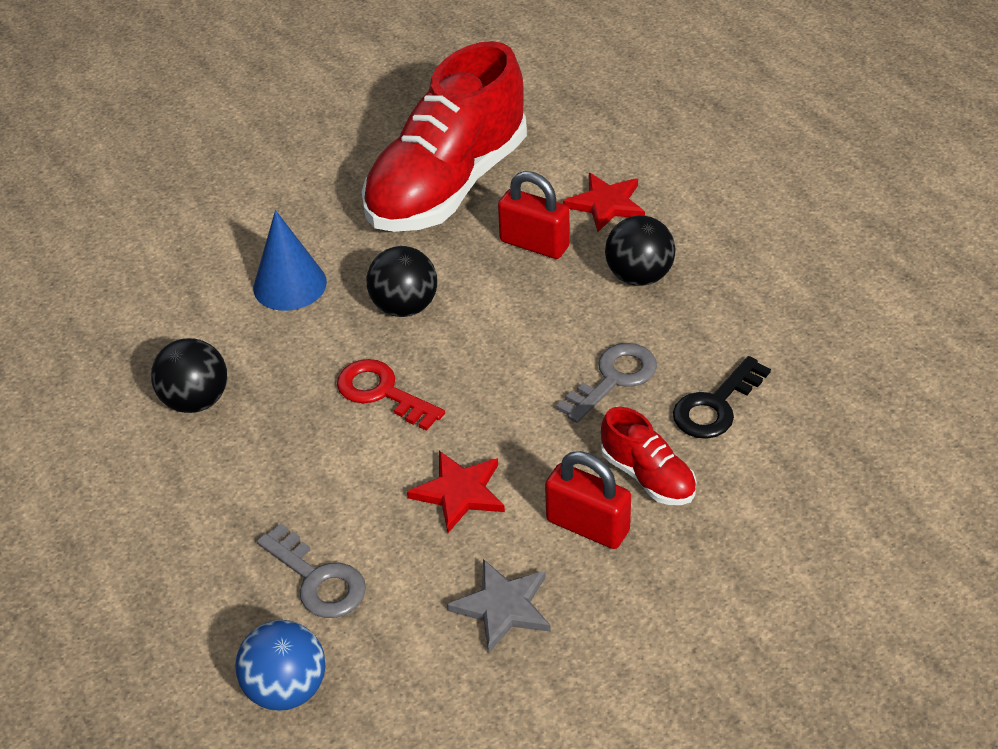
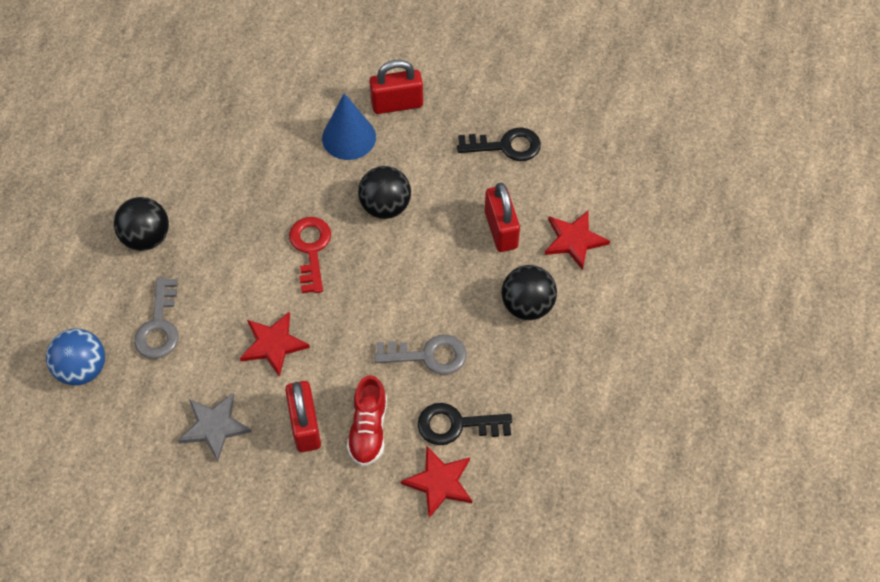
camera: 45 degrees right, 15 degrees up
black ball [151,338,227,413] -> black ball moved to [114,197,169,251]
red shoe [362,41,527,232] -> black key [457,127,541,161]
none -> red padlock [369,60,423,114]
none -> red star [401,446,472,518]

